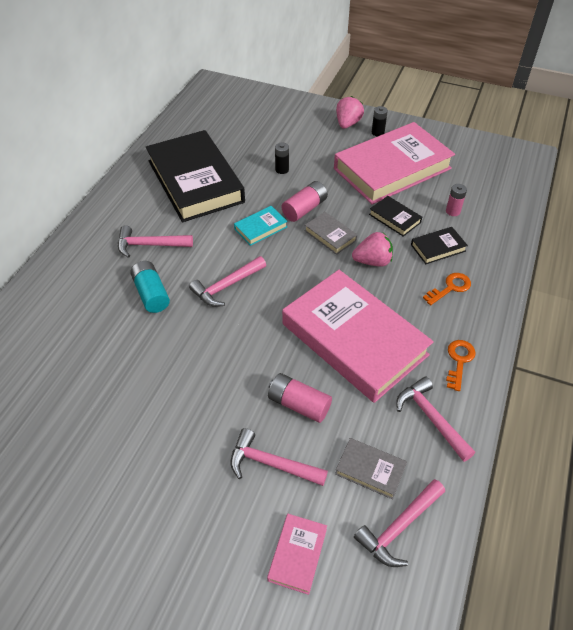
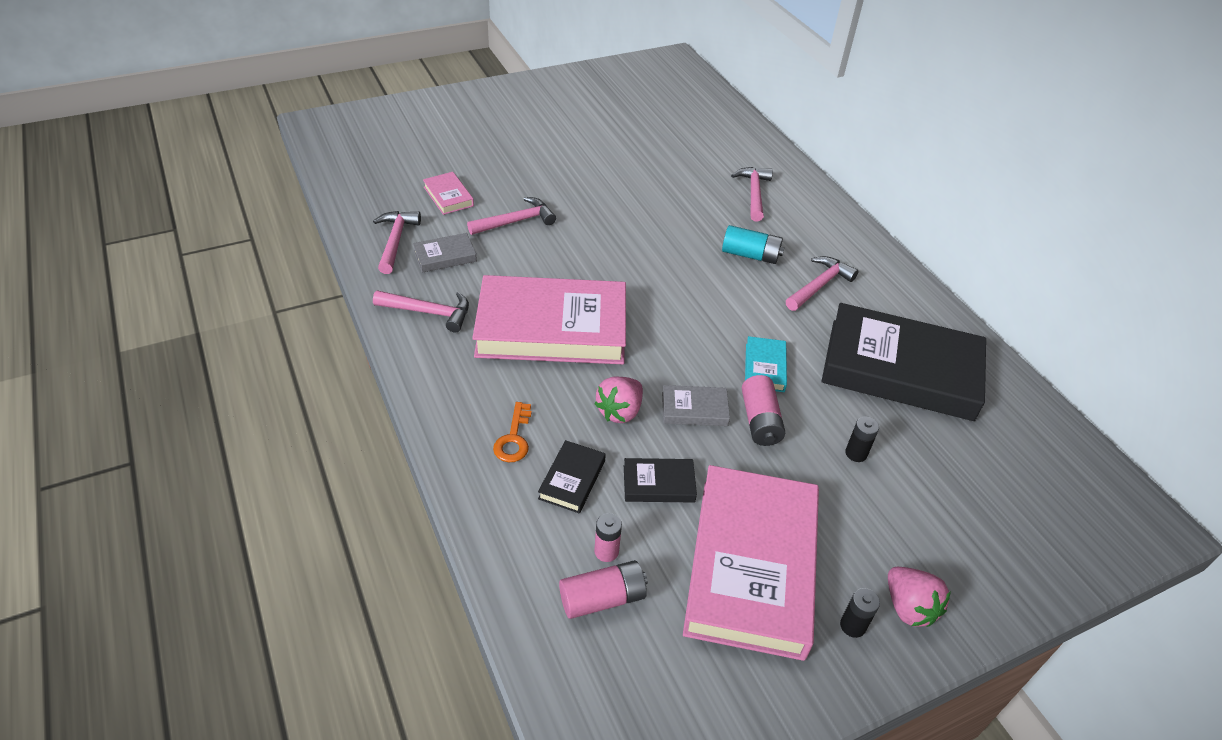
camera: 130 degrees right, 5 degrees down
pink hammer [189,256,266,307] -> pink hammer moved to [731,167,773,222]
pink battery [268,373,332,423] -> pink battery moved to [559,560,648,619]
orange key [446,340,476,391] -> none

